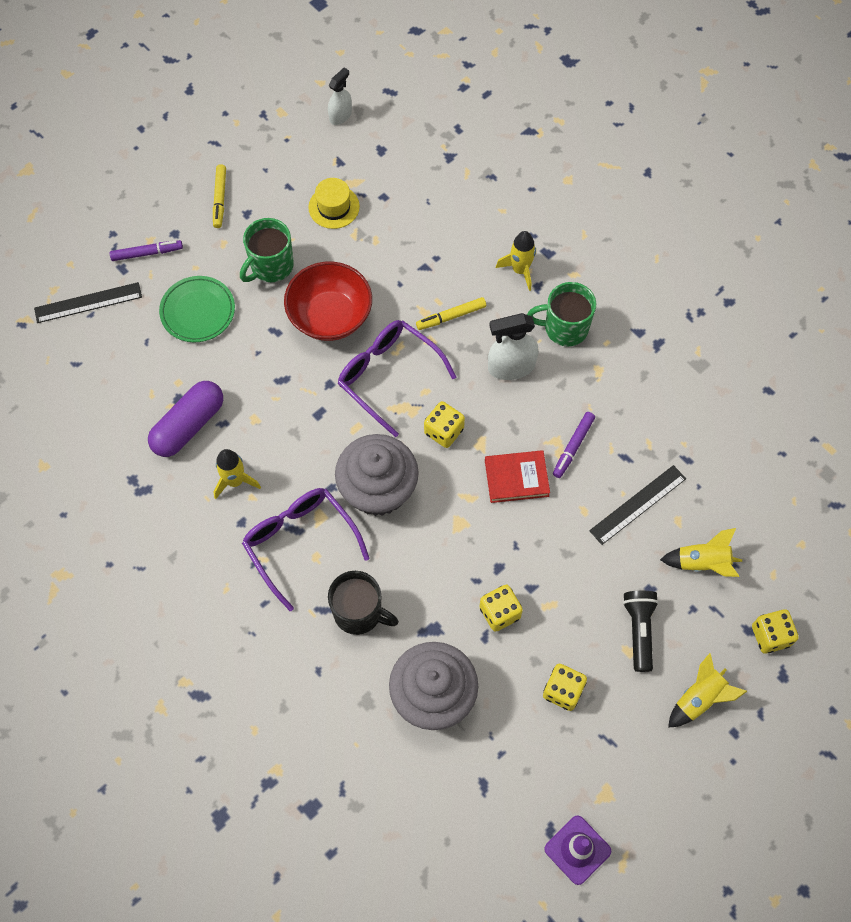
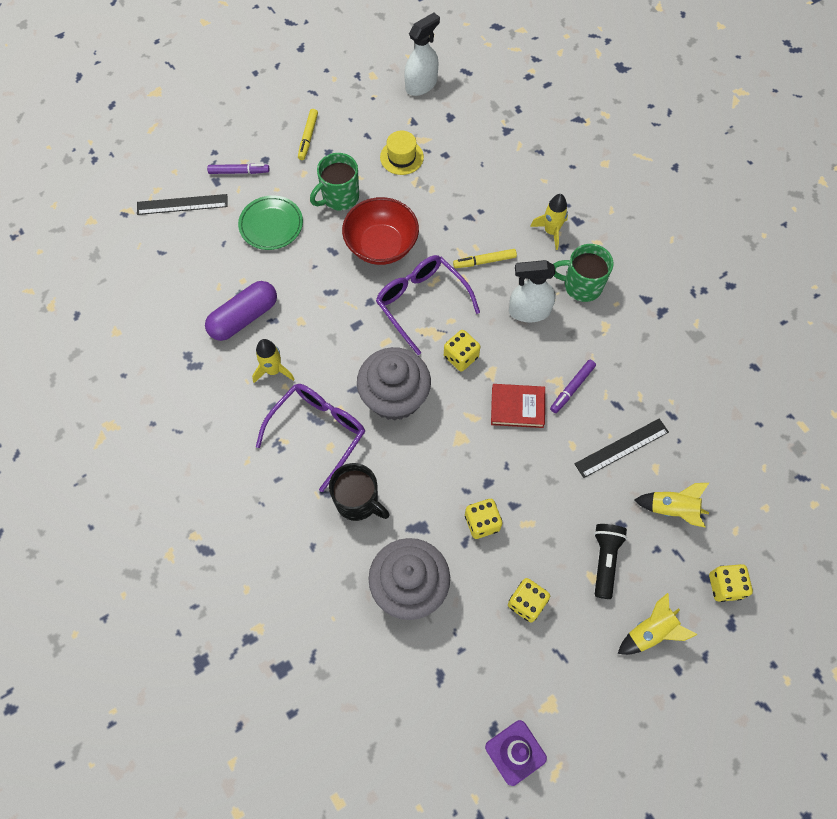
camera: 10 degrees right, 0 degrees up
purple glasses [242,488,370,611] -> purple glasses turned 60 degrees clockwise [256,384,365,492]
white spray bottle [328,68,352,125] -> white spray bottle [404,13,440,96], size x1.57

